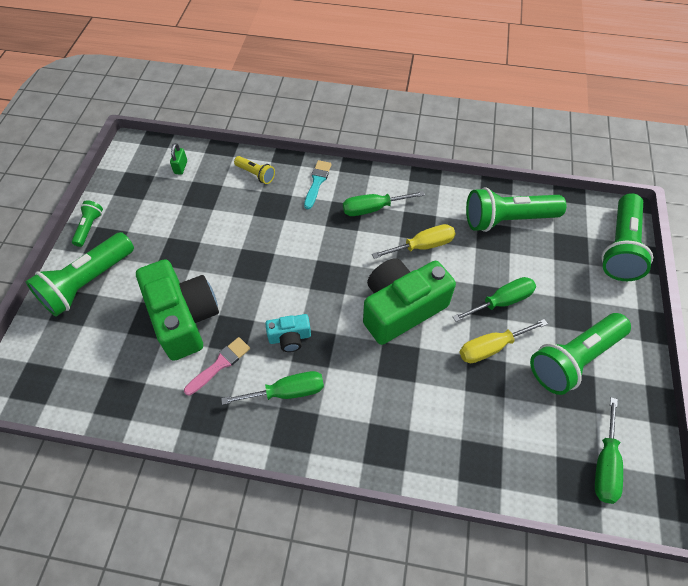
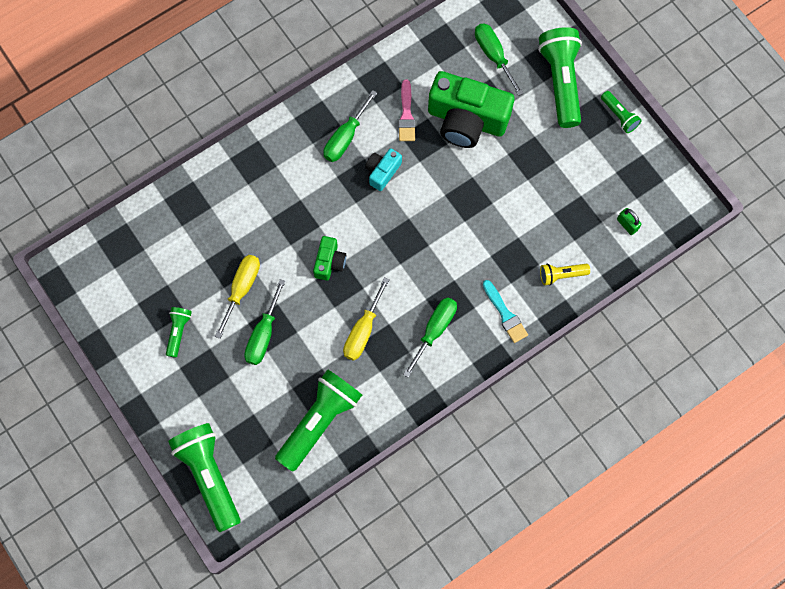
camera: 135 degrees right, 15 degrees up
green camera [363,258,456,345] -> green camera [313,236,346,281], size x0.48
green flashlight [530,313,631,395] -> green flashlight [166,307,192,358], size x0.49
green screwdriver [595,397,623,504] -> green screwdriver moved to [475,23,524,96]

